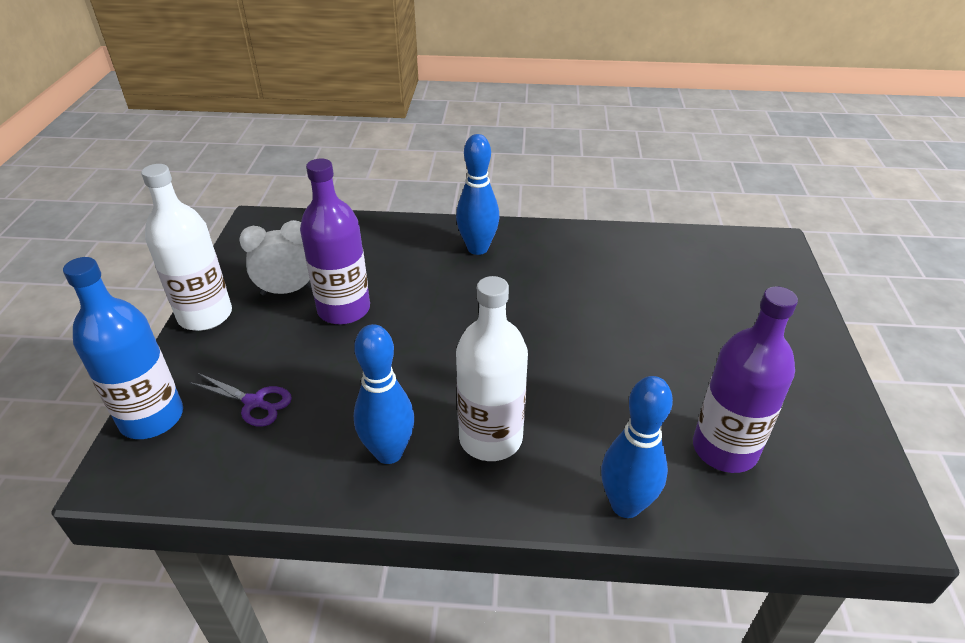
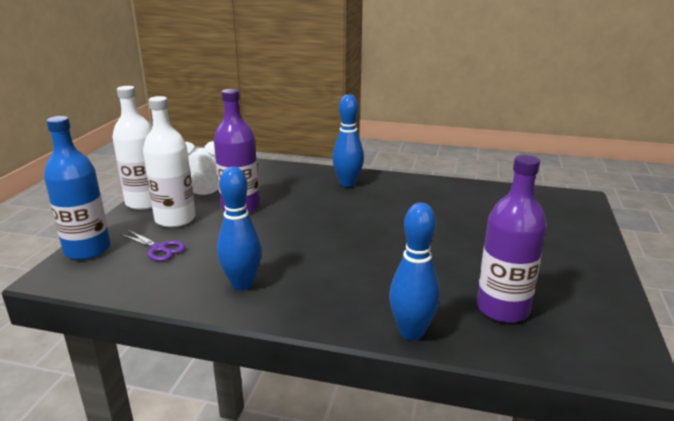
camera: 10 degrees right, 15 degrees down
white bottle [456,276,528,461] -> white bottle moved to [143,96,196,228]

